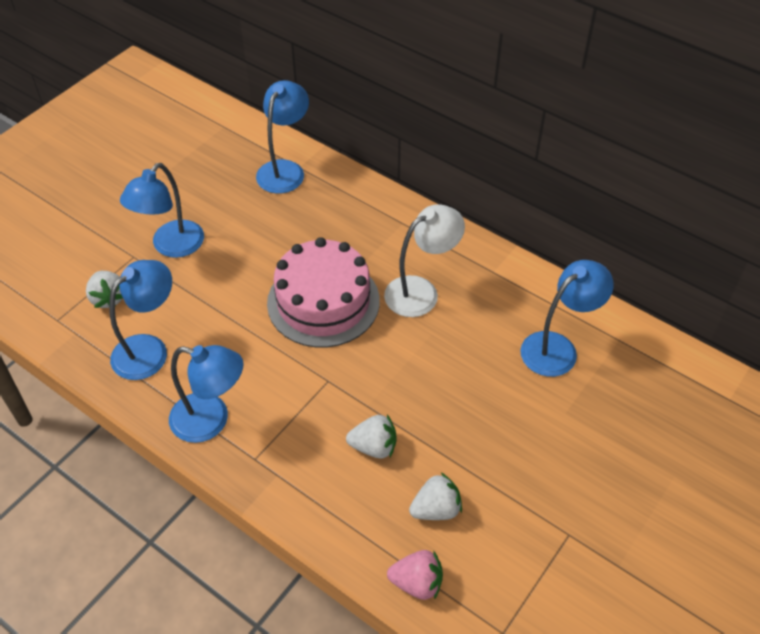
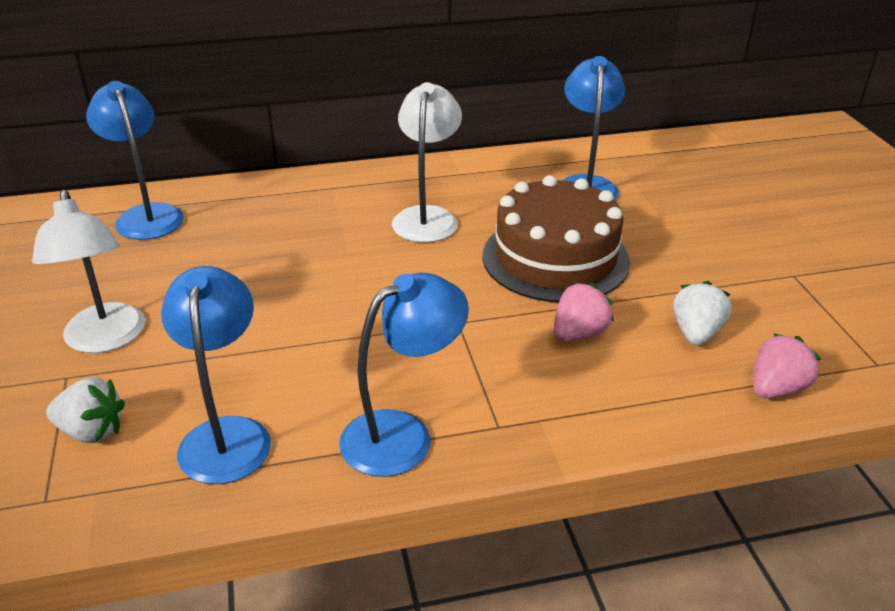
camera: 50 degrees left, 15 degrees down
blue lamp [120,163,204,258] -> white lamp [32,190,145,353]
pink cake [267,237,380,348] -> none
white strawberry [346,415,396,459] -> pink strawberry [553,282,614,342]
none -> brown cake [482,175,630,302]

